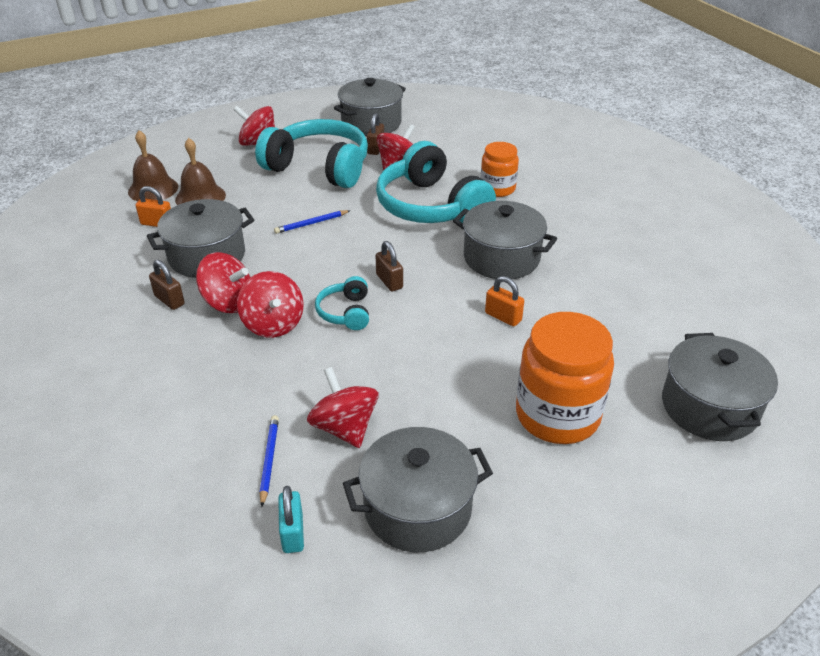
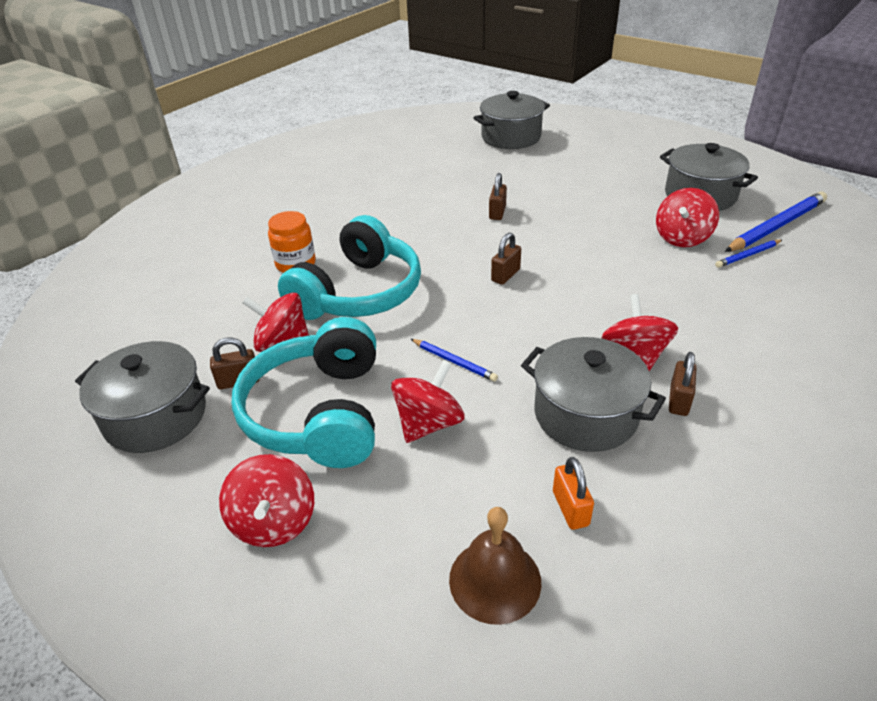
camera: 115 degrees left, 0 degrees up
brown bell [175,138,226,205] -> none
red spinning top [237,271,304,338] -> red spinning top moved to [391,360,465,443]
turquoise padlock [278,486,304,553] -> blue pencil [725,191,827,252]
turquoise headphones [315,276,369,330] -> none
grey pot [453,201,557,279] -> none
orange padlock [485,276,524,326] -> brown padlock [489,173,507,220]
orange jar [516,312,614,444] -> none

